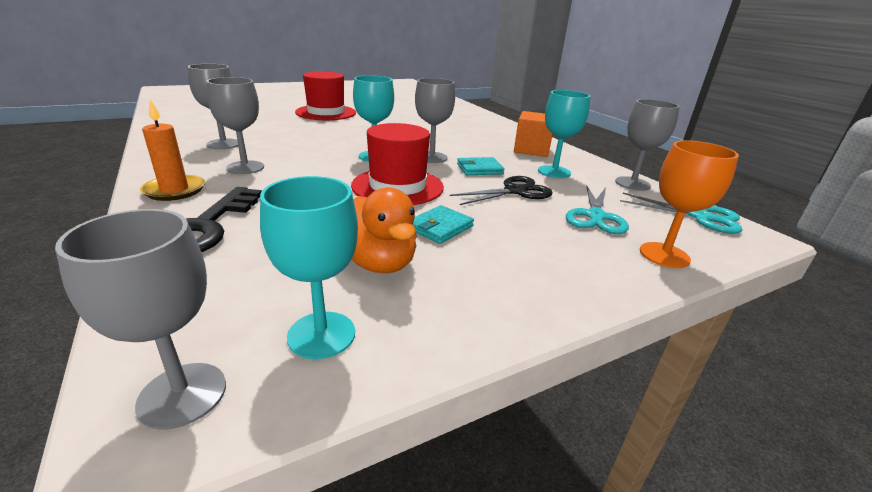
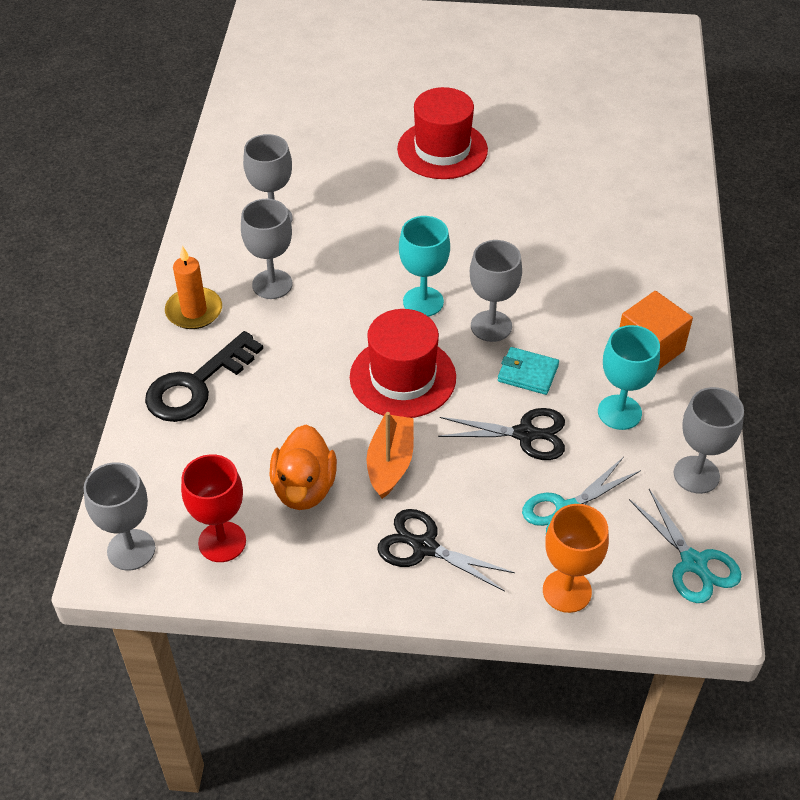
camera: 35 degrees right, 20 degrees up
turquoise goblet [260,176,358,359] -> red goblet [181,454,246,562]
turquoise wallet [413,205,474,244] -> orange boat [367,412,414,499]
none -> black scissors [378,509,515,592]

